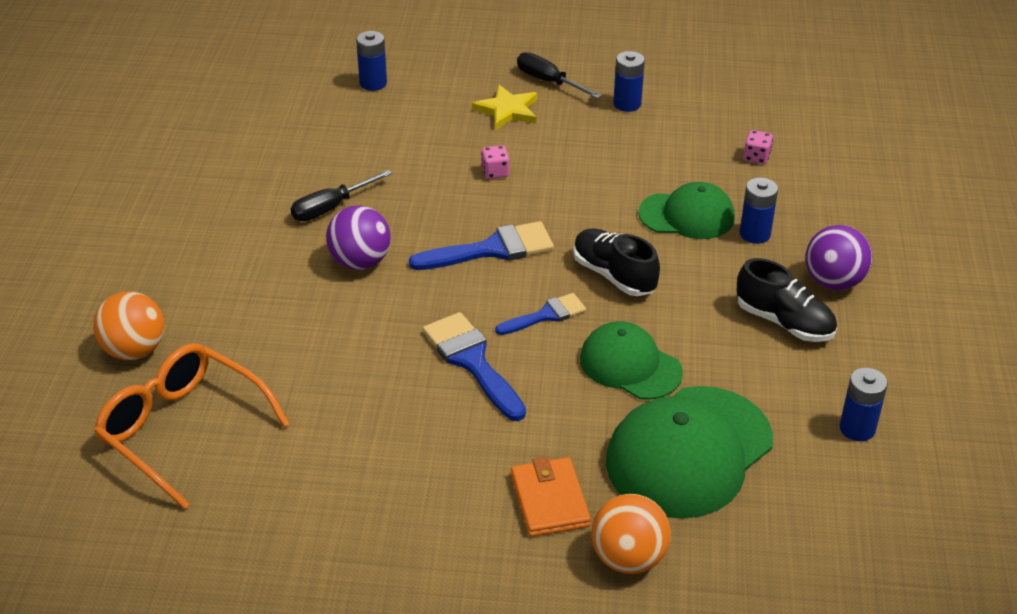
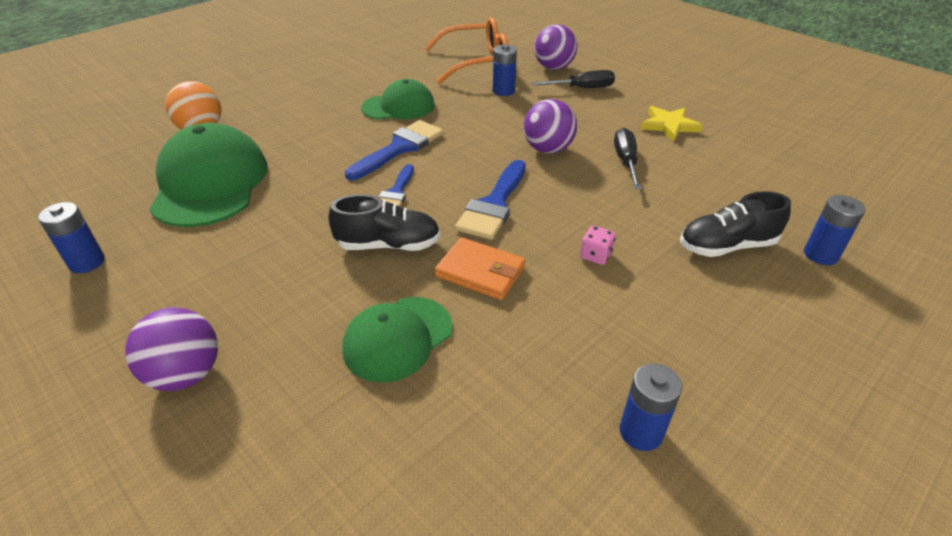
camera: 130 degrees right, 0 degrees up
orange ball [93,291,164,360] -> purple ball [534,24,577,70]
blue brush [423,312,526,421] -> blue brush turned 60 degrees counterclockwise [345,120,443,180]
yellow star [472,85,537,130] -> yellow star moved to [640,106,703,142]
orange wallet [511,457,591,537] -> orange wallet moved to [435,237,526,300]
black screwdriver [517,52,602,99] -> black screwdriver moved to [532,70,615,88]
green cap [580,321,683,400] -> green cap moved to [361,79,435,120]
black shoe [736,258,837,342] -> black shoe moved to [680,191,791,257]
blue battery [740,178,778,244] -> blue battery moved to [493,44,517,96]
pink dice [743,130,773,164] -> none

